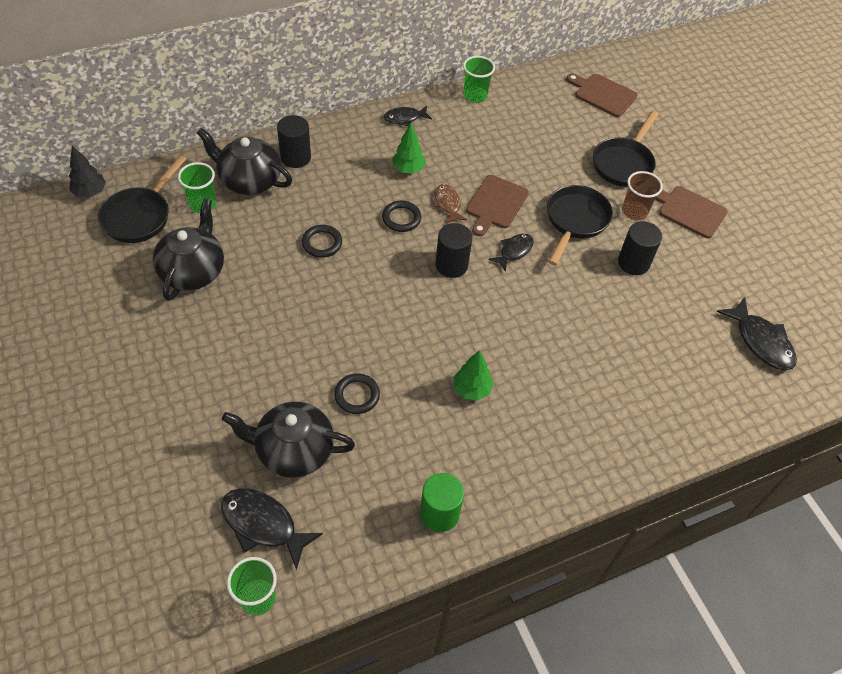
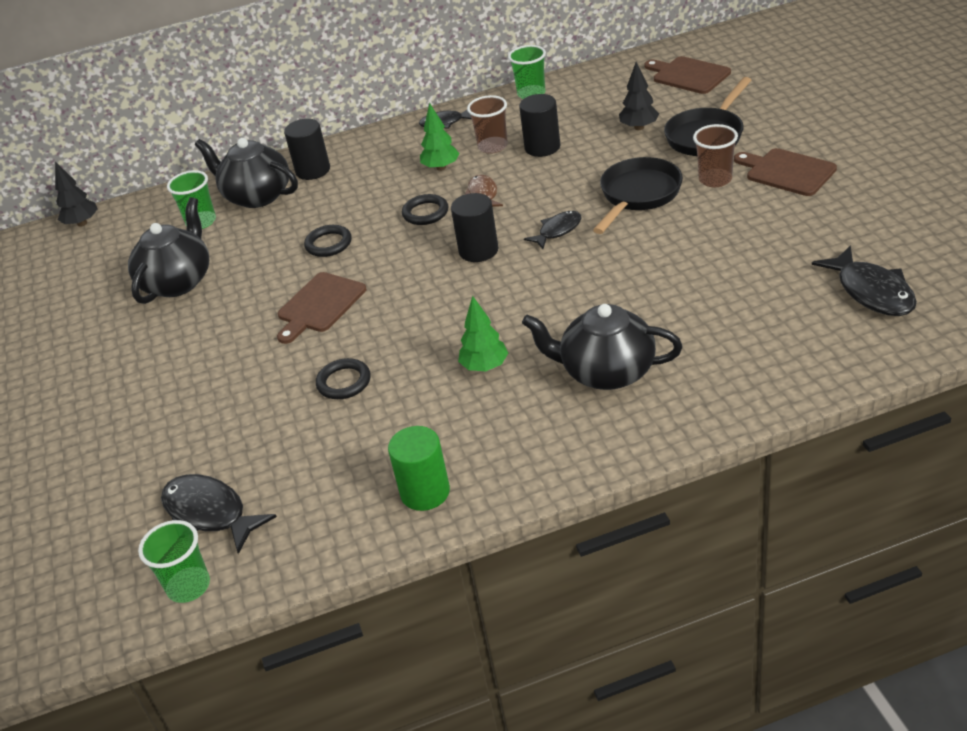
camera: 15 degrees right, 15 degrees down
black pan [98,155,186,243] -> none
black teapot [222,402,355,478] -> black teapot moved to [522,304,682,390]
brown cutting board [466,175,529,236] -> brown cutting board moved to [277,272,366,344]
black cylinder [618,221,662,275] -> black cylinder moved to [519,94,560,157]
none -> brown cup [467,95,508,154]
none -> black tree [619,62,659,130]

